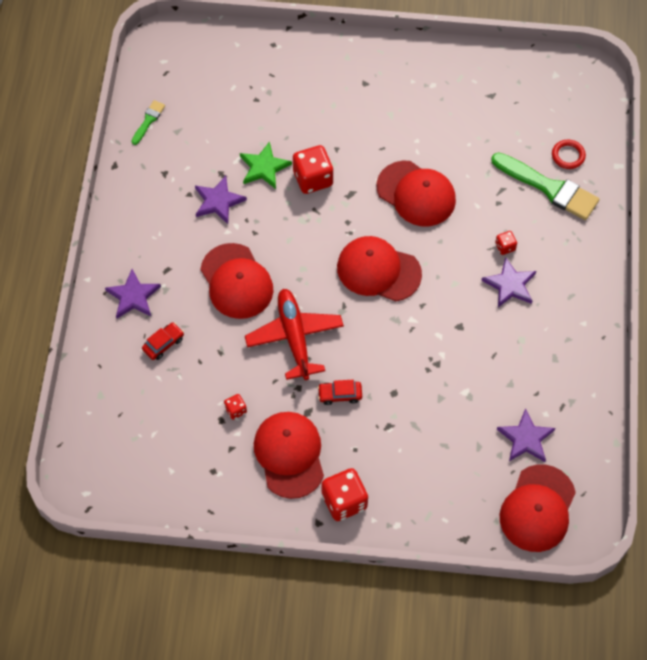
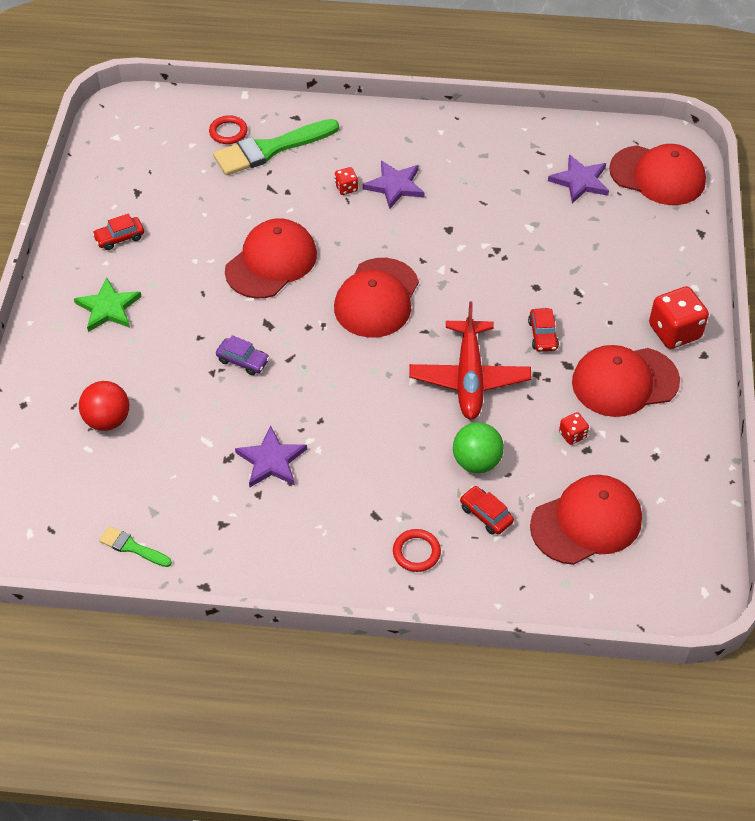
camera: 90 degrees left, 10 degrees down
purple star [105,269,161,319] -> red ring [393,529,441,572]
red cap [200,243,274,319] -> red cap moved to [530,475,642,565]
green star [240,141,292,189] -> green star moved to [74,278,142,332]
red plane [245,289,344,380] -> red plane turned 75 degrees counterclockwise [409,301,532,419]
red dice [293,145,333,194] -> purple car [216,335,270,375]
green brush [491,152,600,220] -> green brush turned 150 degrees counterclockwise [213,119,339,175]
none -> red ball [79,381,129,431]
none -> red car [92,214,144,250]
none -> green ball [453,422,504,473]

